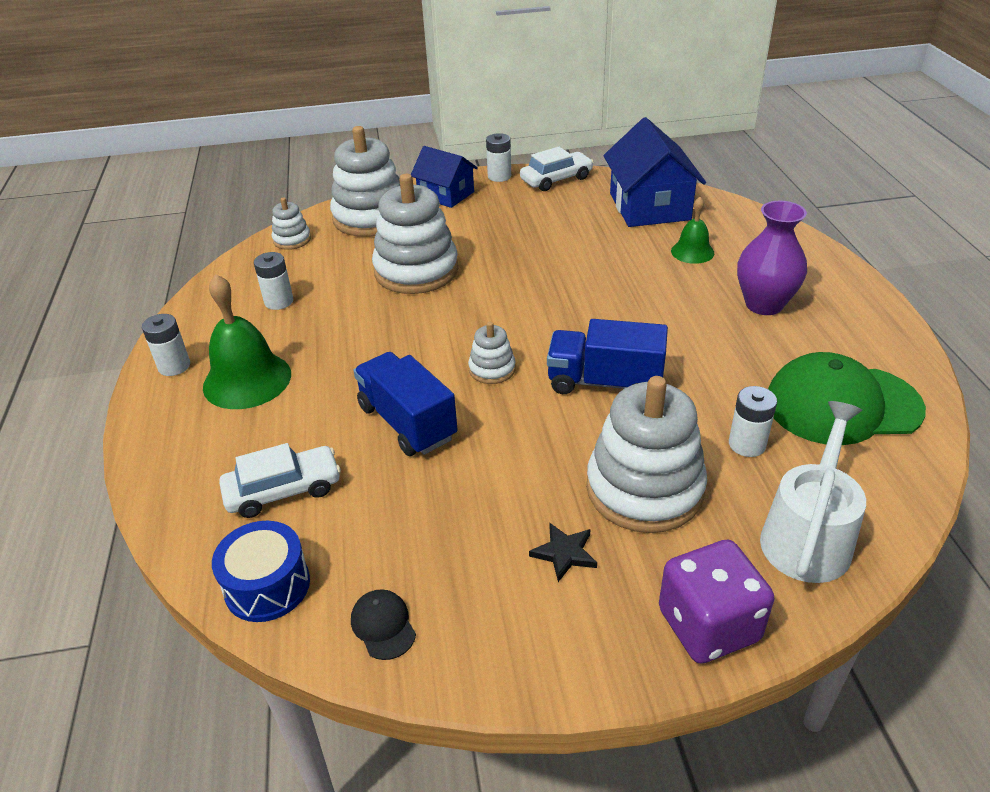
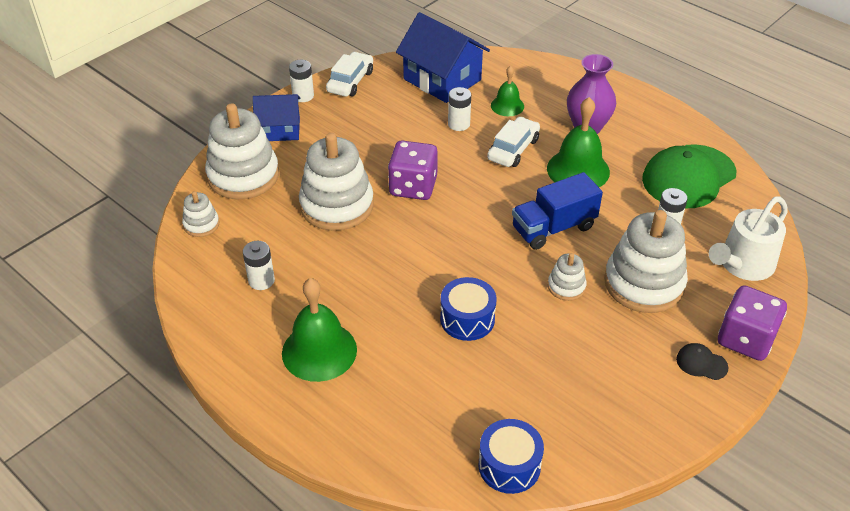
camera: 40 degrees left, 5 degrees up
white battery [142,314,190,376] -> white battery moved to [448,87,471,131]
white car [219,443,341,518] -> white car moved to [487,117,540,167]
black cap [351,589,416,660] -> black cap moved to [676,343,728,380]
blue truck [353,352,458,456] -> blue drum [440,277,497,341]
white stacking toy [468,322,516,384] -> white stacking toy moved to [548,253,587,301]
black star [529,523,597,582] -> none
white watering can [760,401,866,583] -> white watering can turned 120 degrees counterclockwise [709,196,788,281]
none -> purple dice [388,141,438,200]
none -> green bell [547,97,610,187]

